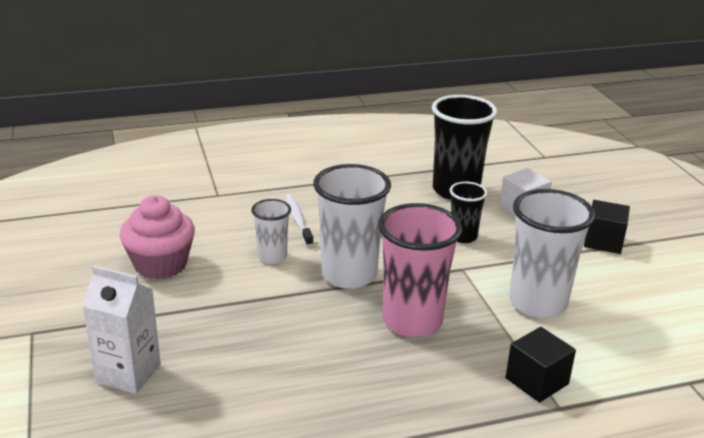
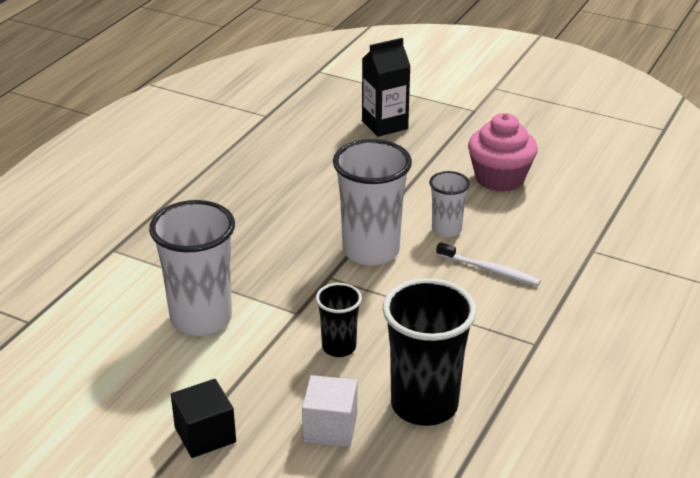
camera: 135 degrees right, 5 degrees up
white carton [82,265,161,394] -> black carton [362,38,411,137]
pink cup [378,203,462,337] -> none
black cube [506,327,576,403] -> none

